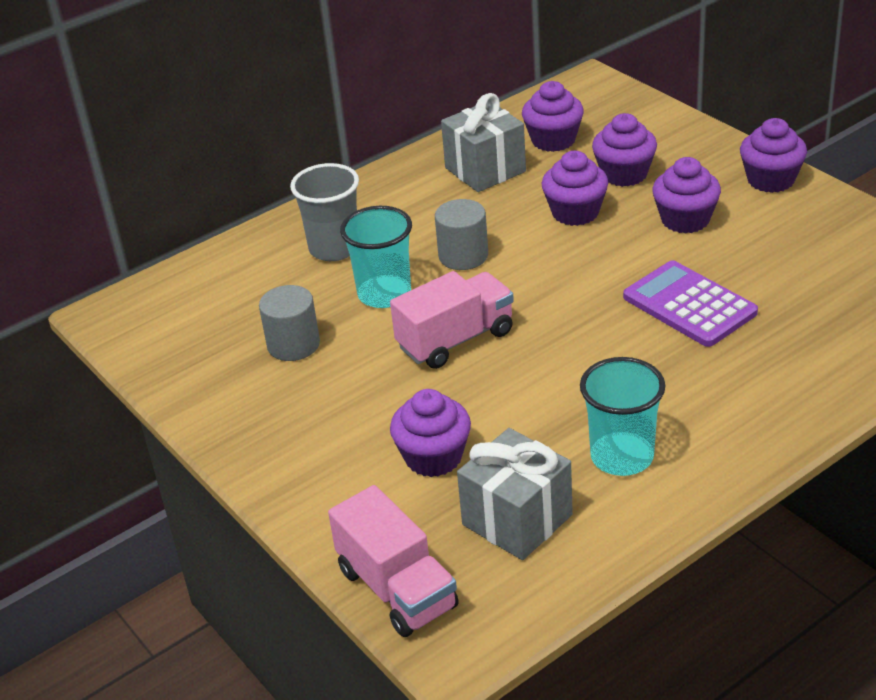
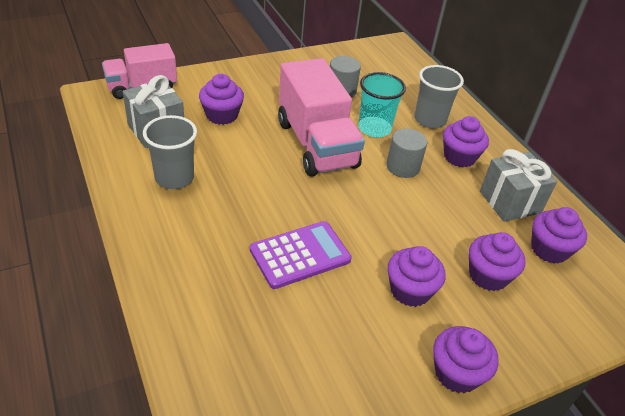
camera: 95 degrees right, 5 degrees up
pink truck [390,271,514,369] -> pink truck [278,58,365,177], size x1.57
purple cupcake [542,151,608,226] -> purple cupcake moved to [443,116,489,167]
turquoise cup [580,357,665,476] -> grey cup [143,115,197,189]

